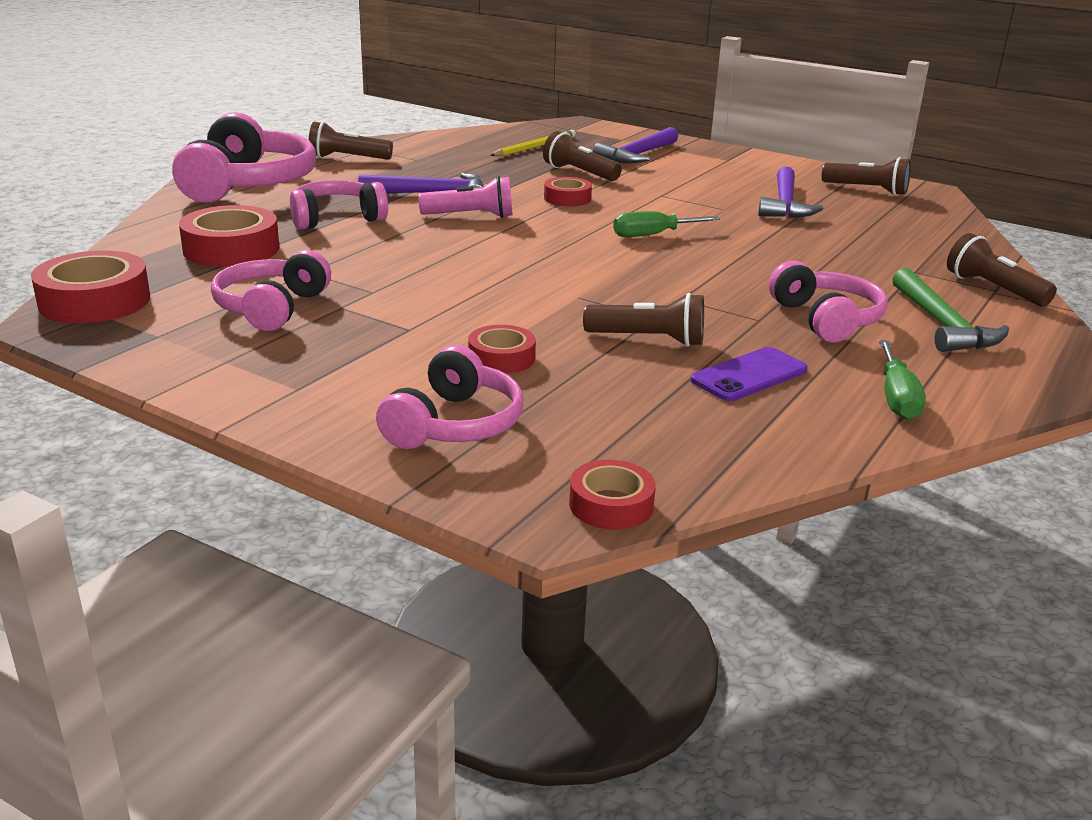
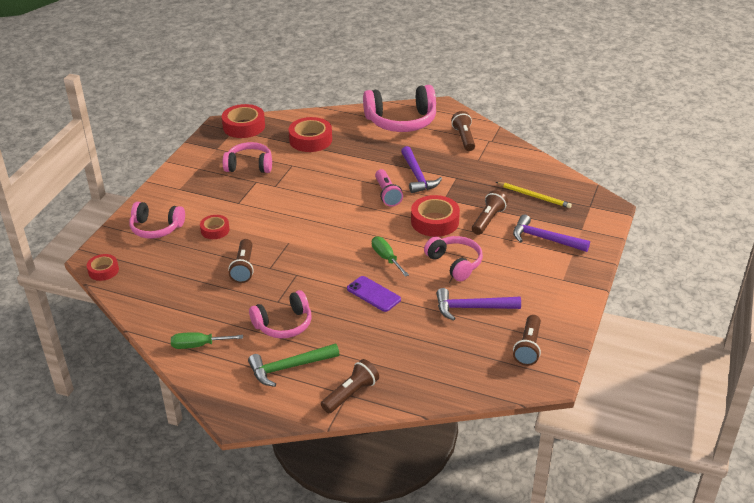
camera: 80 degrees right, 10 degrees up
pink headphones [290,180,388,230] -> pink headphones moved to [424,236,483,281]
red tape [544,177,592,206] -> red tape [411,195,460,237], size x1.70
purple phone [691,347,808,401] -> purple phone moved to [347,276,401,312]

